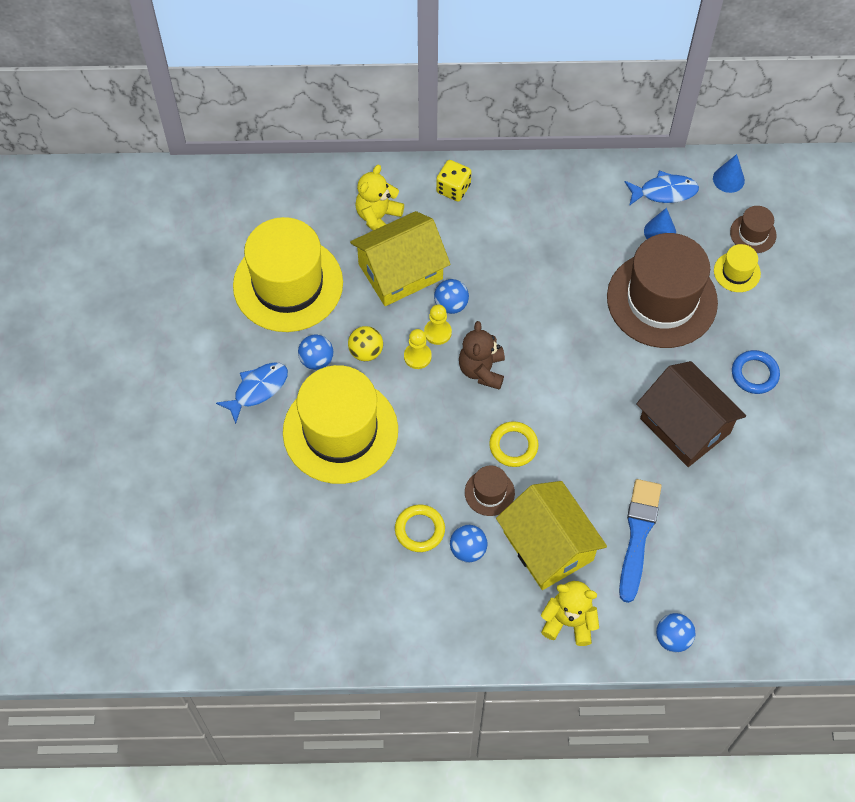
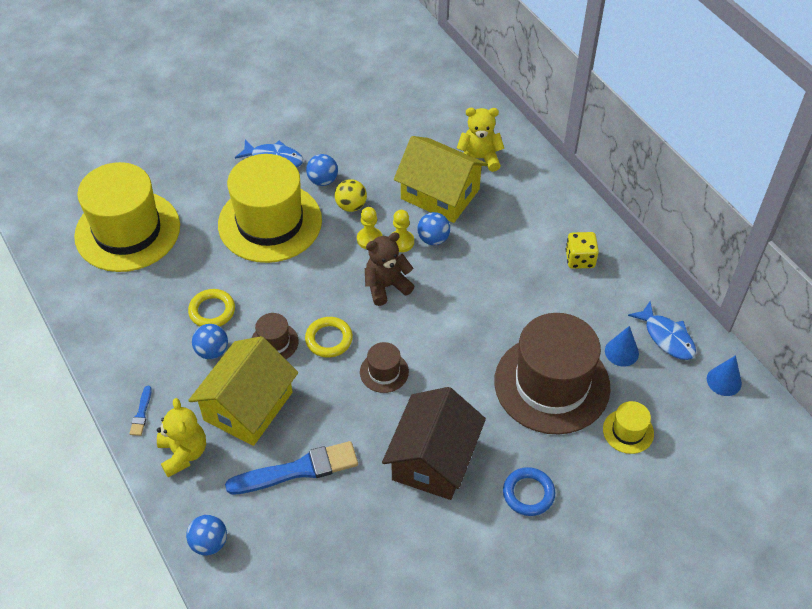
camera: 60 degrees right, 10 degrees down
yellow hat [233,217,343,332] -> yellow hat moved to [74,162,180,272]
yellow dice [436,160,472,201] -> yellow dice moved to [566,232,599,269]
brown hat [730,206,777,253] -> brown hat moved to [360,342,409,393]
none -> blue brush [129,386,152,436]

